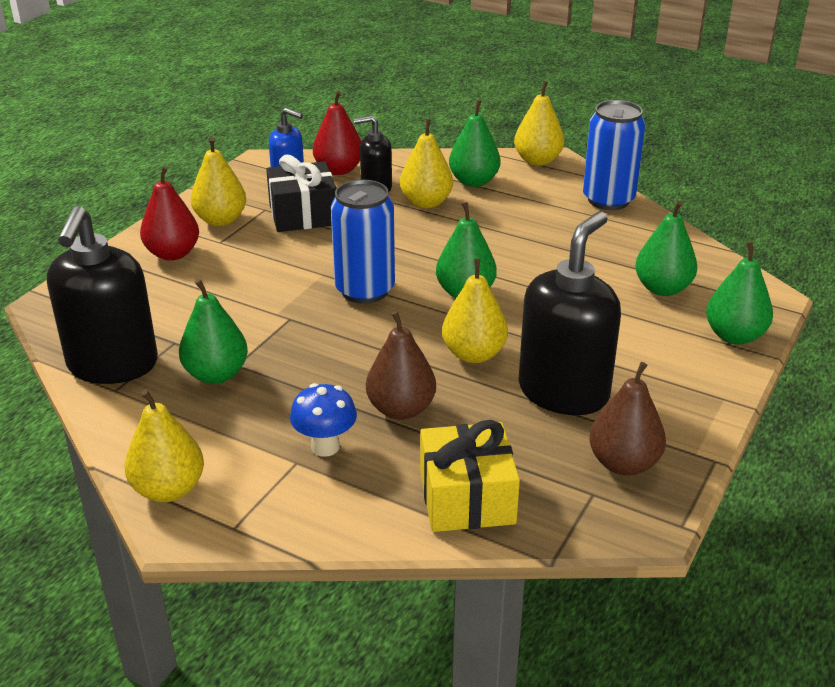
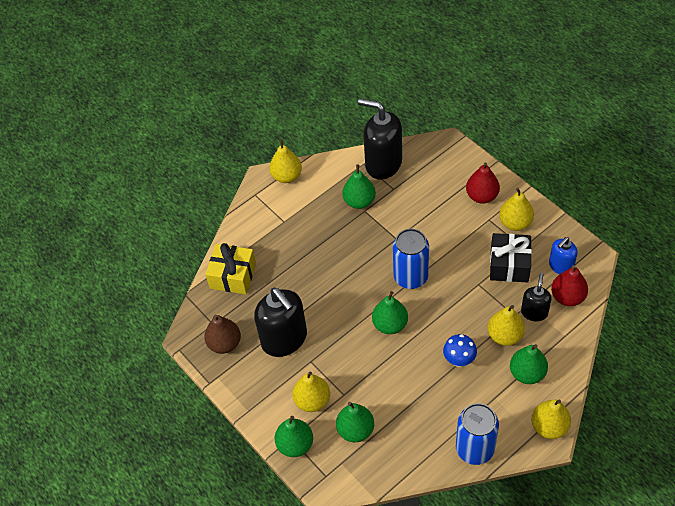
camera: 115 degrees right, 20 degrees up
blue mushroom [290,383,357,457] -> blue mushroom moved to [443,334,477,367]
brown pear [366,311,436,420] -> none
yellow pear [442,258,508,363] -> yellow pear moved to [292,371,330,412]

